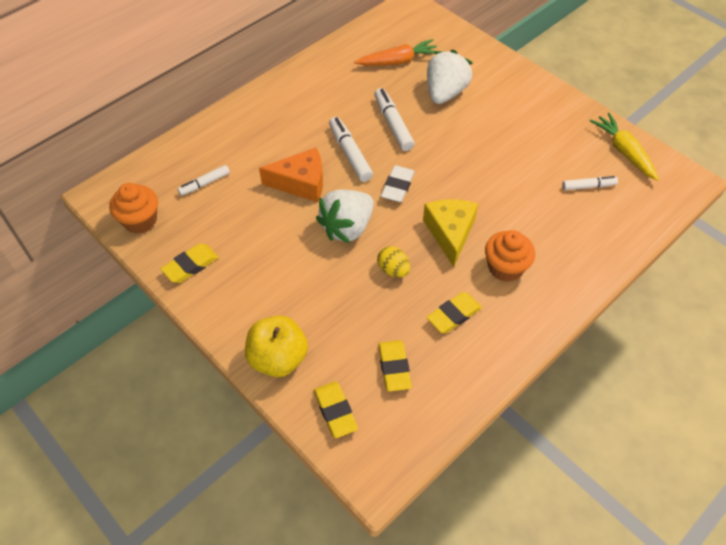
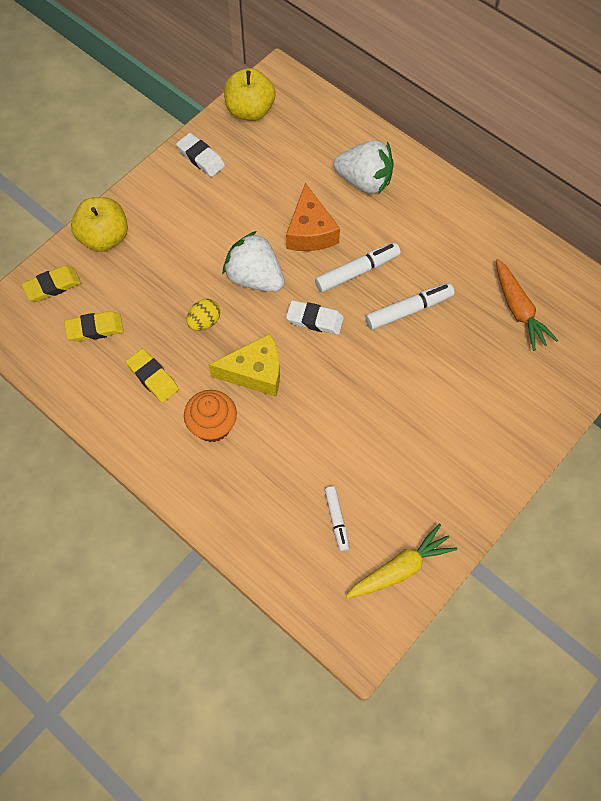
camera: 85 degrees right, 10 degrees up
orange cupcake [109,183,158,234] -> yellow apple [224,68,276,121]
yellow eraser [161,244,219,283] -> white eraser [176,133,225,177]
white marker [178,165,230,196] -> none
white strawberry [427,50,472,104] -> white strawberry moved to [334,140,394,195]

